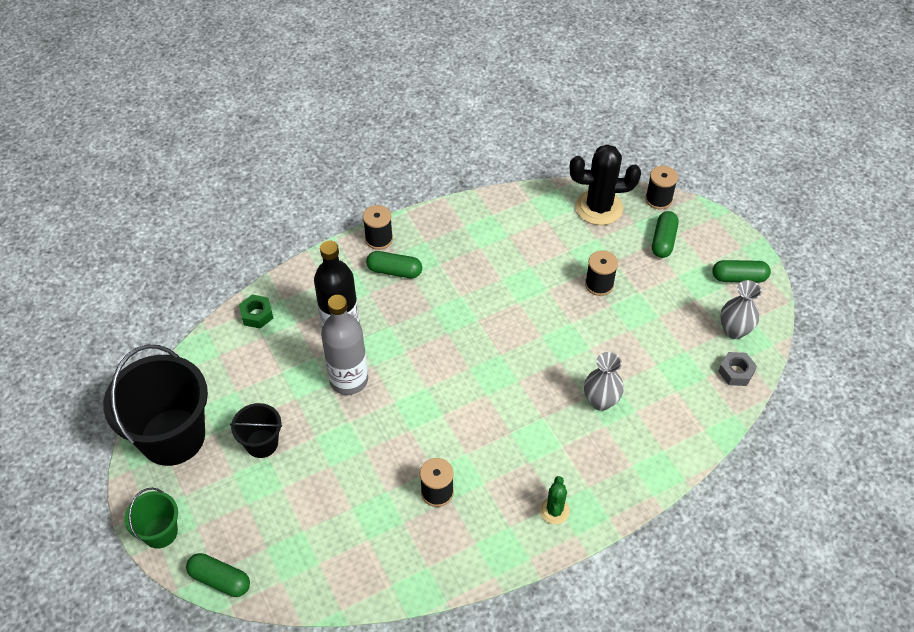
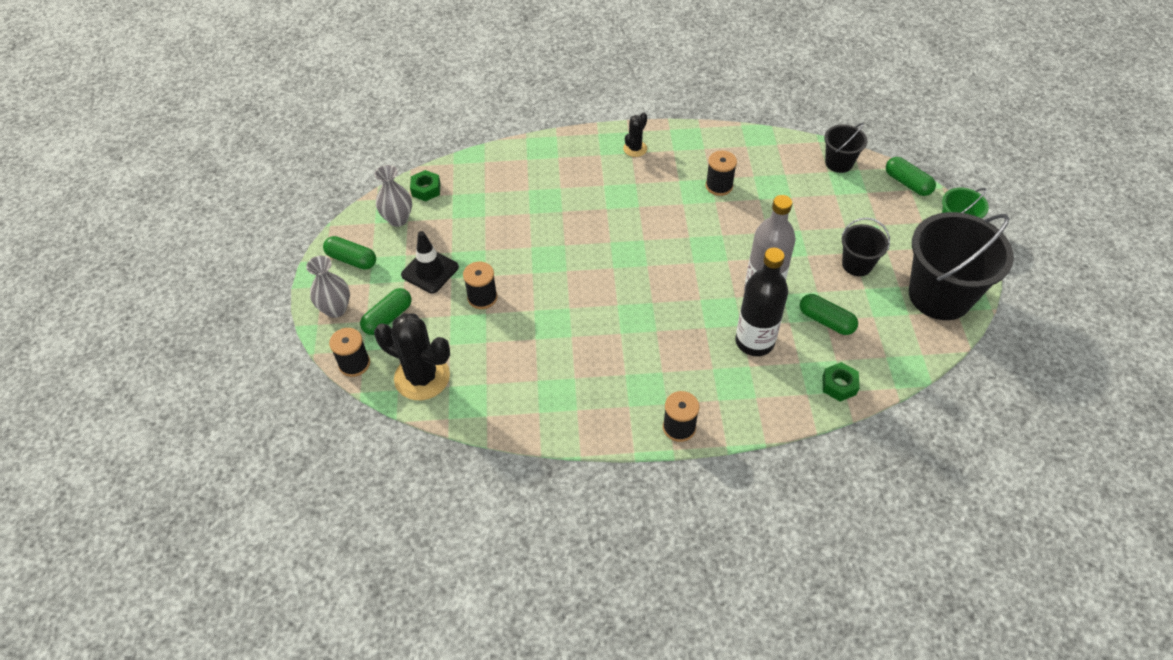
camera: 155 degrees left, 0 degrees up
green capsule [366,251,422,278] -> green capsule moved to [800,294,858,335]
green cactus [540,476,570,524] -> black cactus [623,112,647,157]
grey vase [584,352,624,411] -> grey vase moved to [306,256,350,318]
grey nut [718,352,757,386] -> green nut [410,170,441,202]
none -> black traffic cone [401,231,459,293]
none -> black bucket [824,123,867,173]

